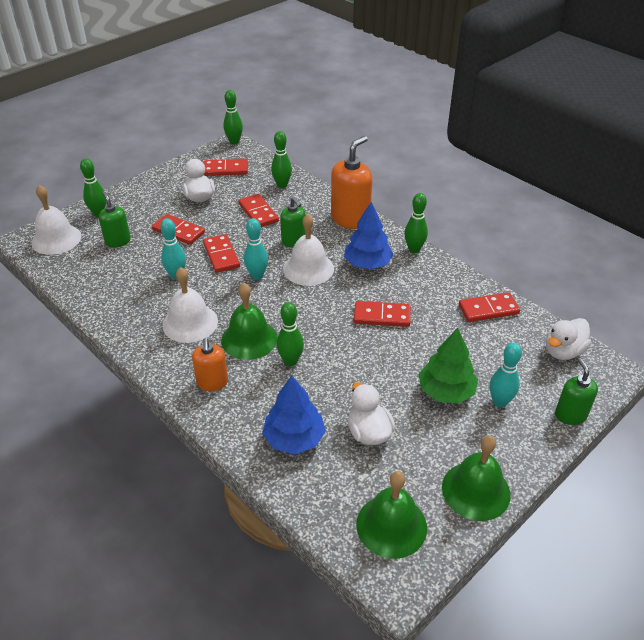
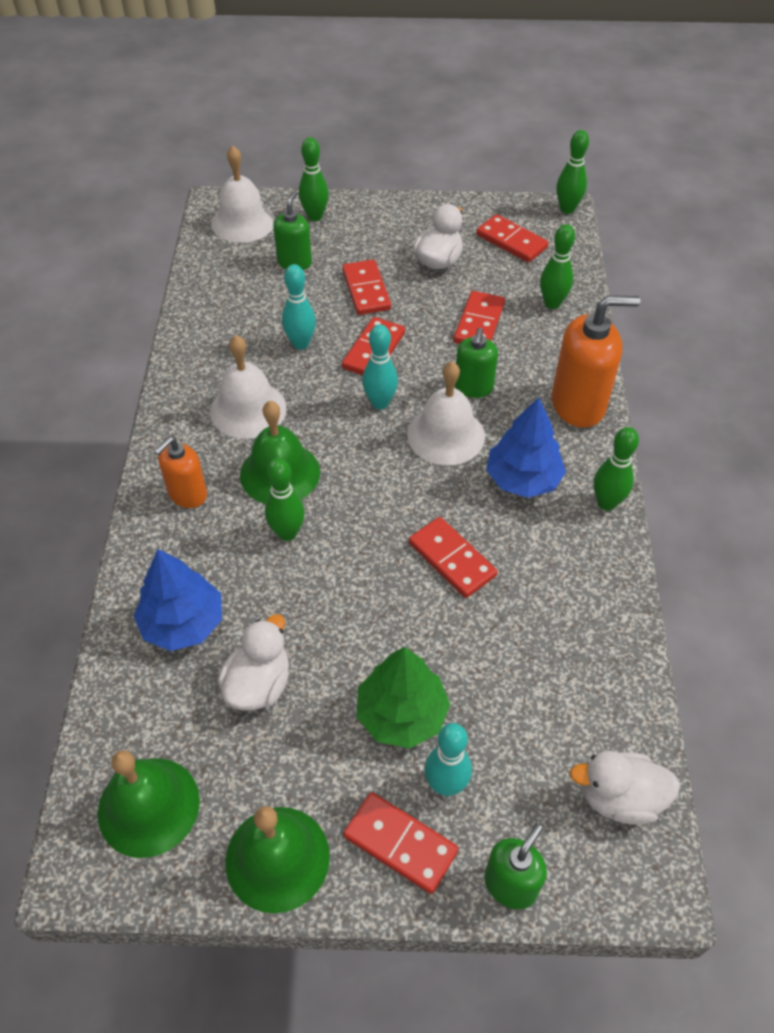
camera: 45 degrees right, 10 degrees up
red domino [459,292,520,322] -> red domino moved to [343,792,458,894]

